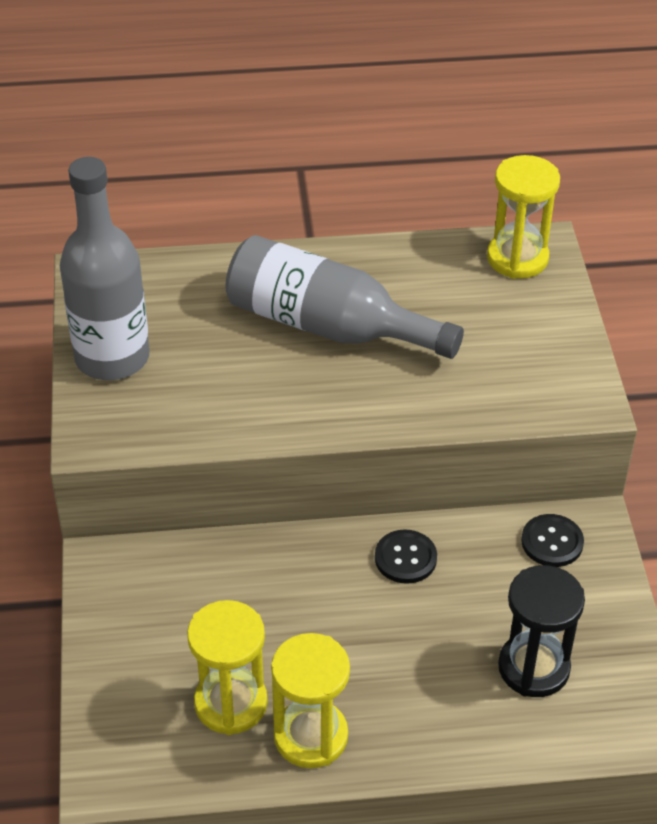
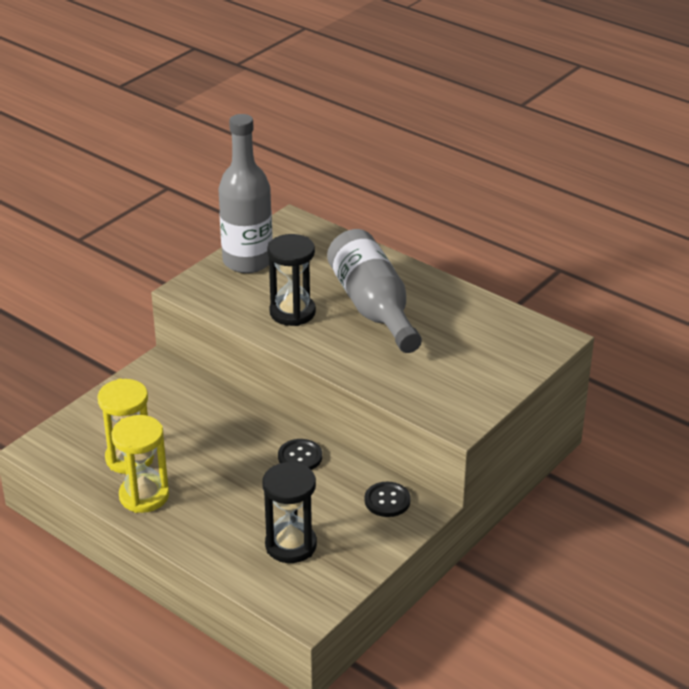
camera: 45 degrees right, 10 degrees down
yellow hourglass [487,155,560,279] -> none
none -> black hourglass [267,234,316,326]

